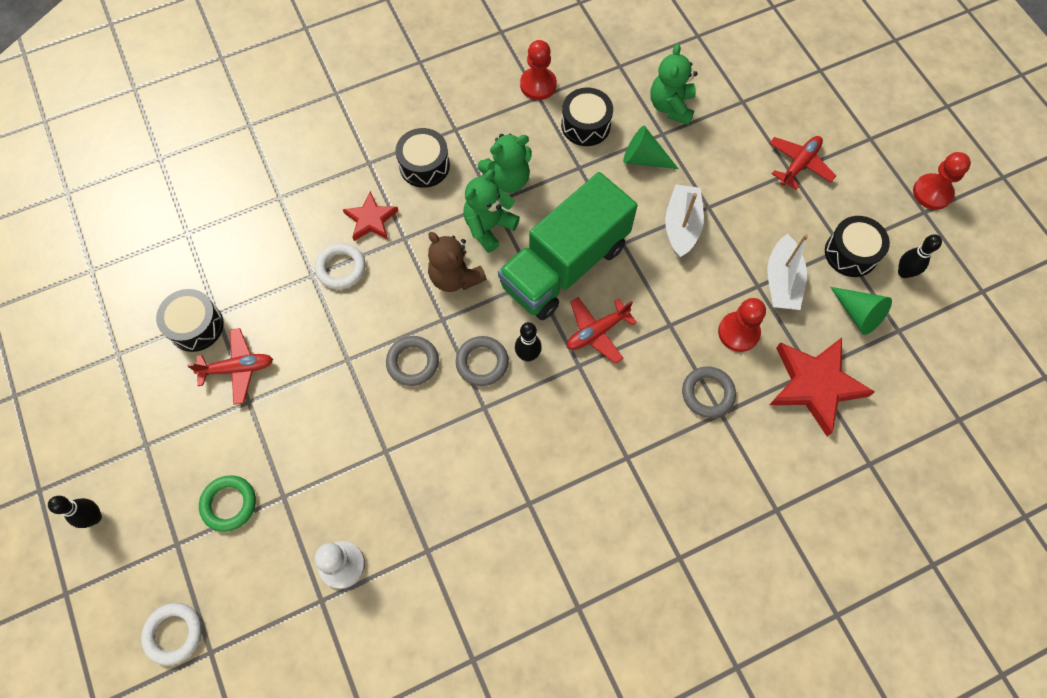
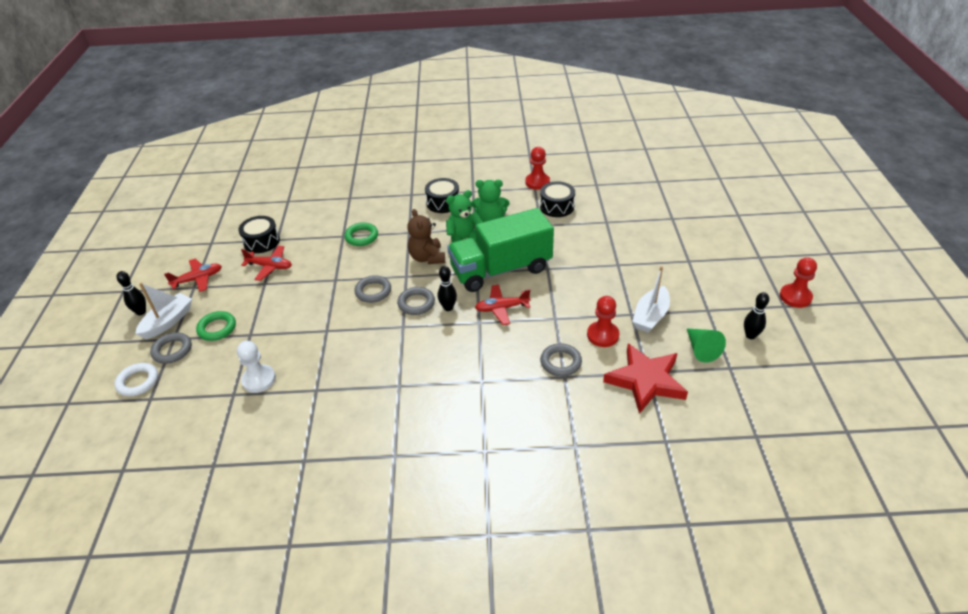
camera: 25 degrees right, 25 degrees down
white ring [315,243,366,289] -> green ring [344,223,378,246]
red star [343,191,398,241] -> none
green cone [623,126,679,169] -> none
green teddy bear [650,44,697,125] -> none
white boat [665,184,704,258] -> white boat moved to [135,283,192,339]
red plane [769,136,836,190] -> red plane moved to [164,259,222,292]
black drum [825,216,890,277] -> none
none -> grey ring [150,332,192,364]

